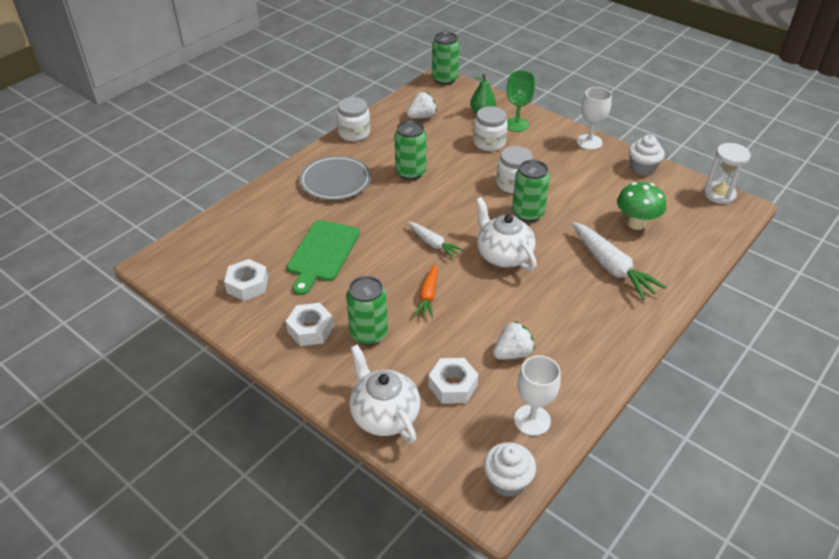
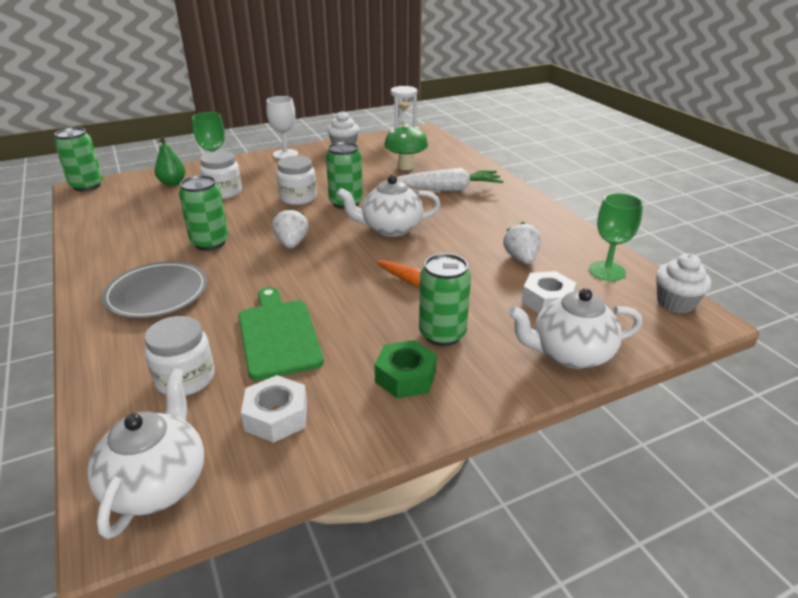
camera: 65 degrees left, 10 degrees down
white nut [286,303,334,346] -> green nut [375,340,437,398]
green cutting board [287,220,360,295] -> green cutting board turned 150 degrees counterclockwise [239,287,324,381]
white jar [336,97,370,141] -> white jar moved to [144,316,215,396]
white strawberry [407,92,437,119] -> white strawberry moved to [272,208,308,248]
white carrot [407,222,464,259] -> none
white goblet [514,355,561,436] -> green goblet [589,193,643,281]
none -> white teapot [87,368,204,539]

